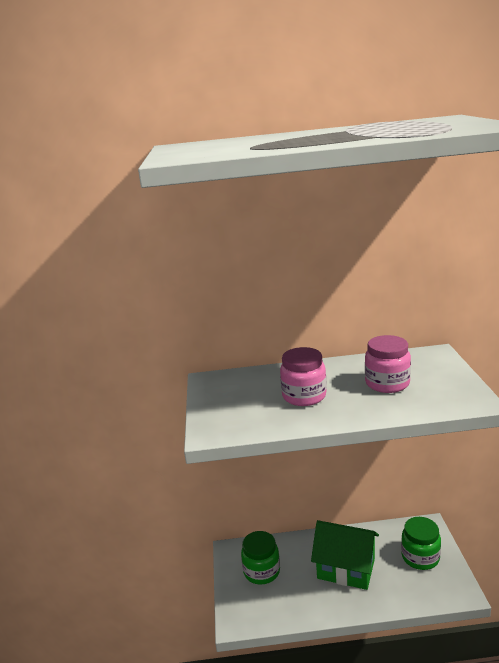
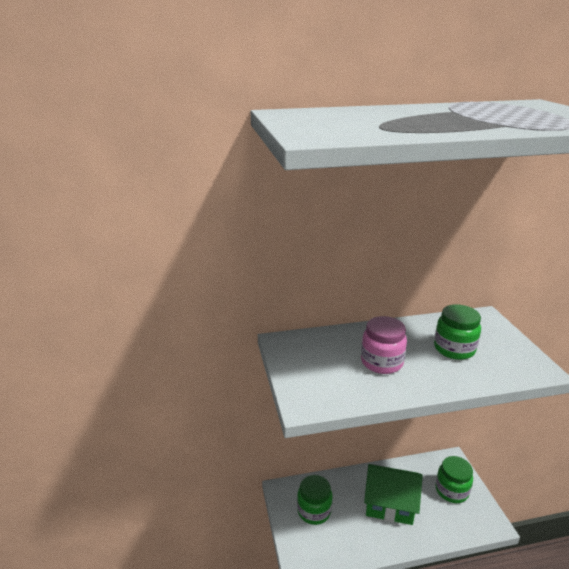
camera: 10 degrees left, 5 degrees up
pink jar [365,335,411,393] -> green jar [434,304,481,360]

